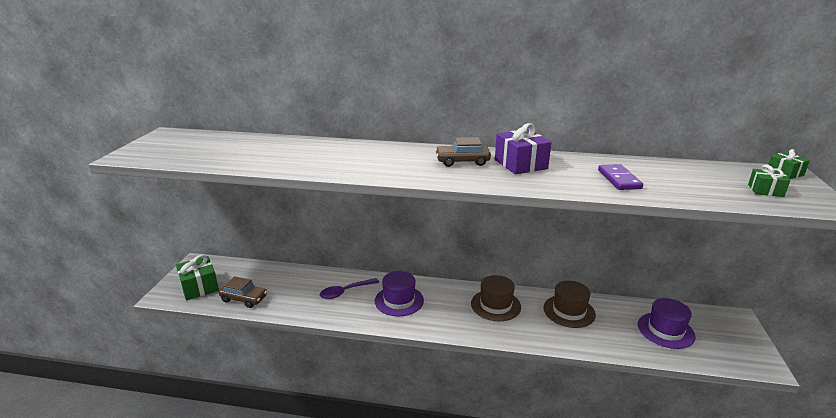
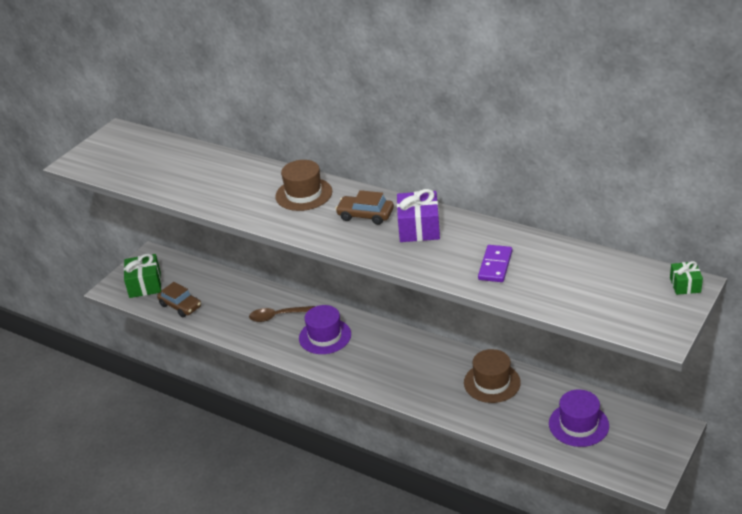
camera: 25 degrees right, 10 degrees up
purple spoon [319,278,379,299] -> brown spoon [249,306,315,322]
brown hat [471,275,521,321] -> brown hat moved to [275,160,332,211]
green gift [748,165,790,197] -> none

